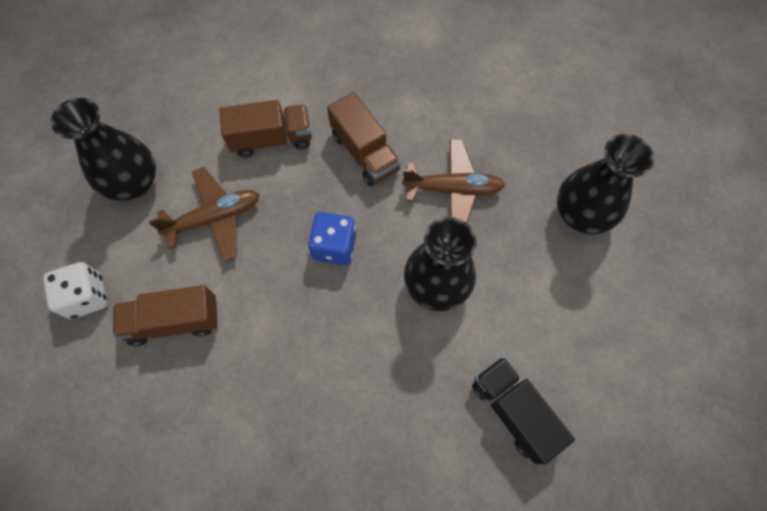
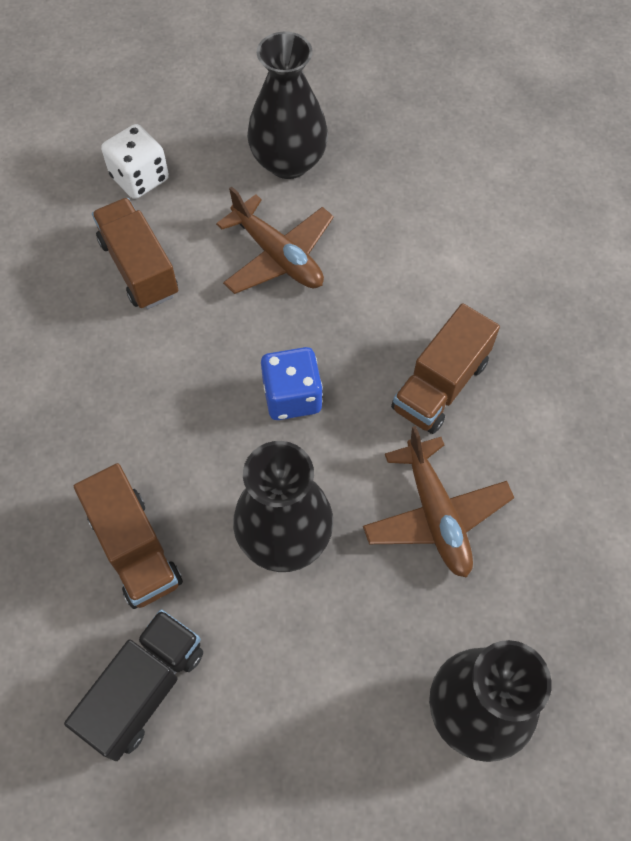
camera: 70 degrees right, 5 degrees down
brown truck [219,100,312,158] -> brown truck moved to [74,463,183,609]

